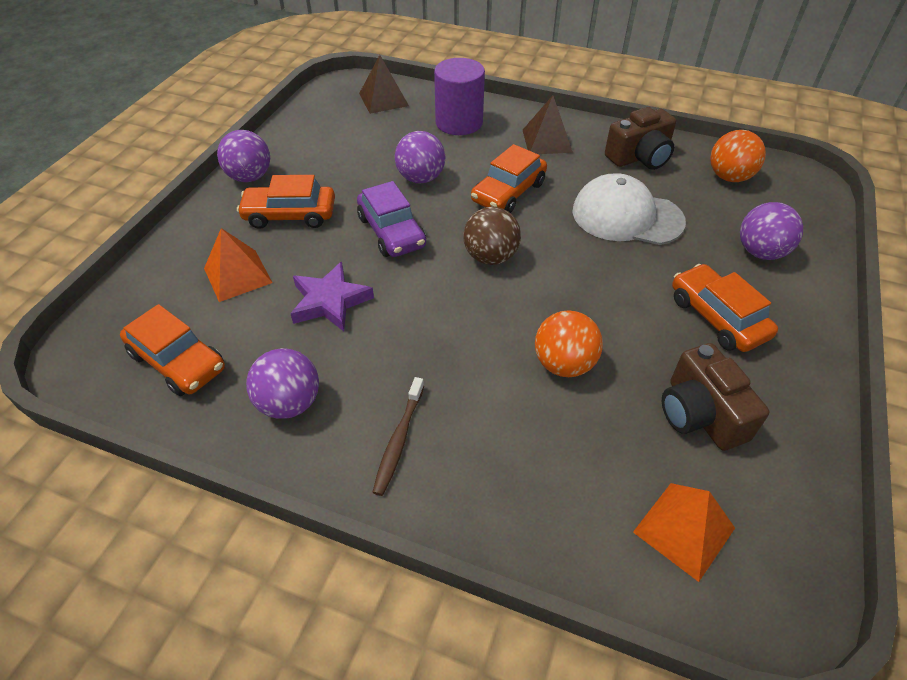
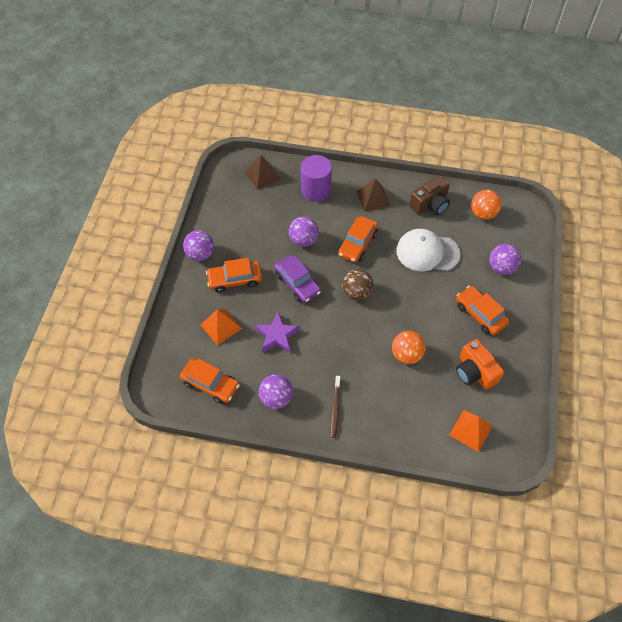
camera: 10 degrees left, 10 degrees up
brown camera [662,343,769,451] -> orange camera [456,339,504,390]

